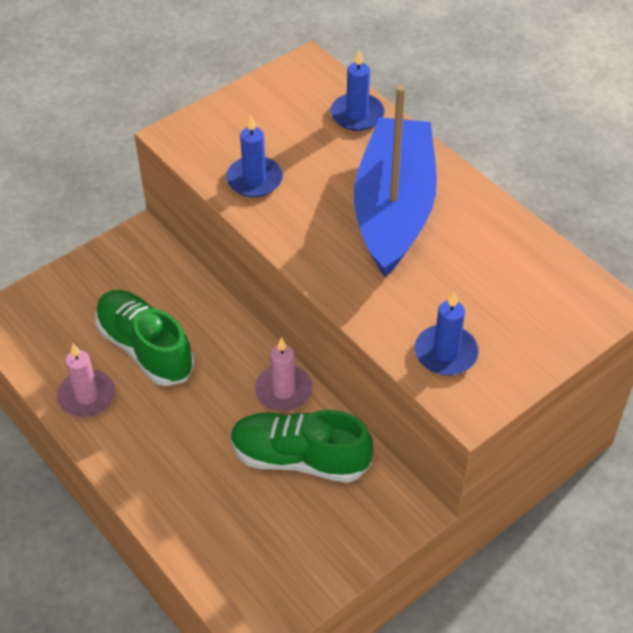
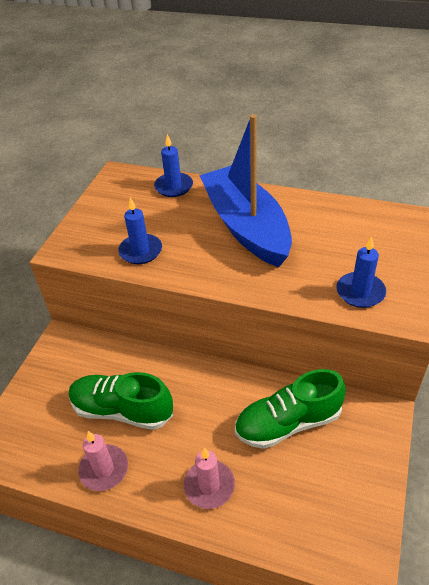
camera: 30 degrees left, 5 degrees down
pink candle [255,337,313,411] -> pink candle moved to [184,448,235,509]

